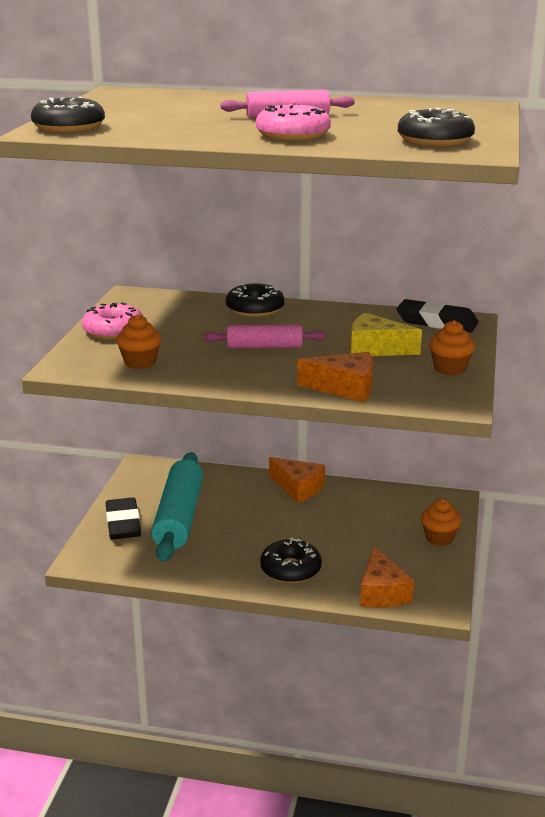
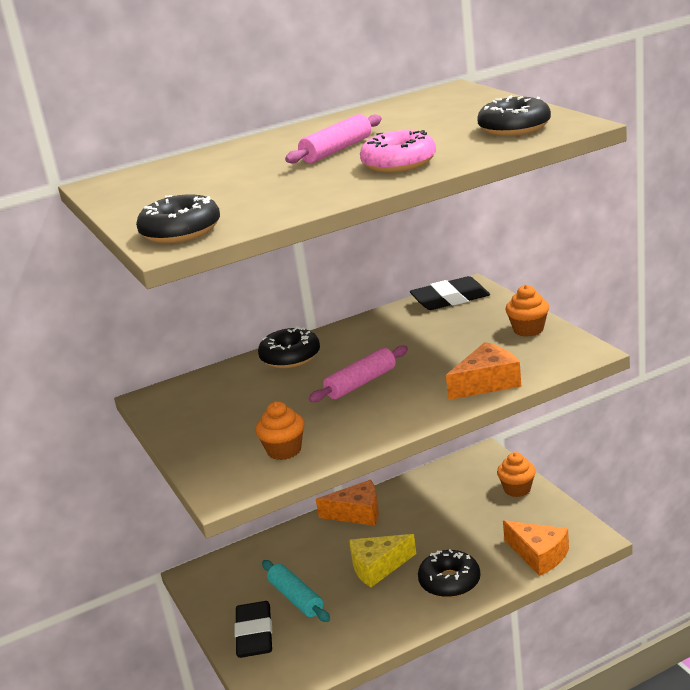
camera: 35 degrees left, 0 degrees up
pink donut [82,302,143,340] -> none
black eraser [106,497,141,539] -> black eraser turned 45 degrees clockwise [235,601,272,658]
turquoise rolling pin [151,452,203,562] -> turquoise rolling pin [262,560,330,622], size x0.57
yellow cheese [350,313,422,356] -> yellow cheese moved to [349,534,416,588]

